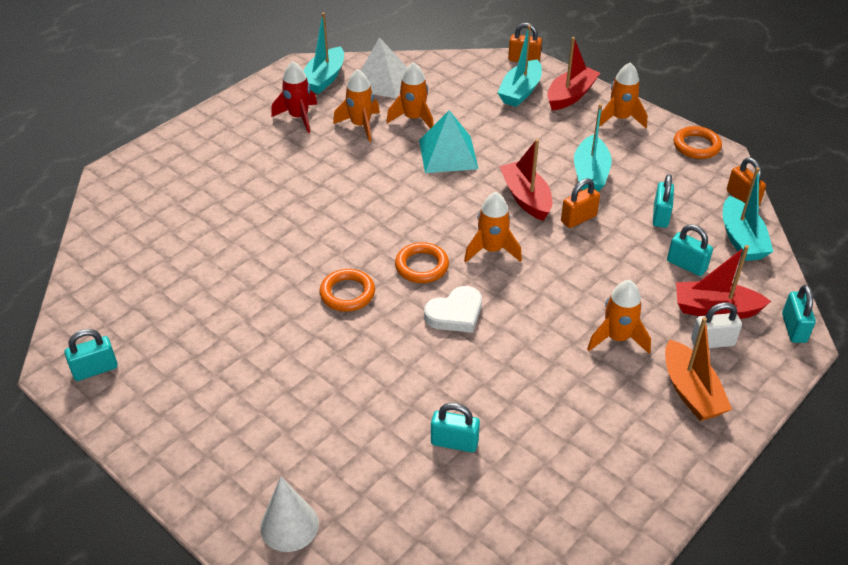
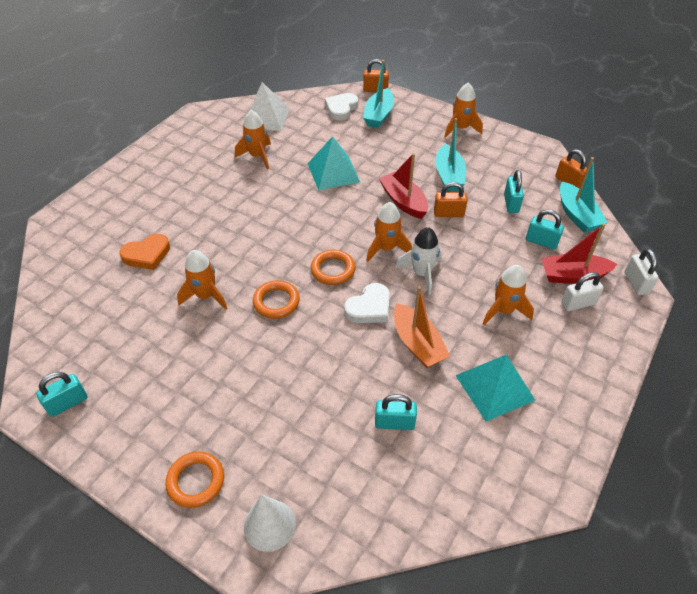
camera: 10 degrees left, 5 degrees up
red rocket [271,61,317,133] -> none
turquoise boat [304,12,344,94] -> none
orange rocket [386,62,434,129] -> orange rocket moved to [177,250,227,310]
red boat [547,37,600,111] -> none
orange padlock [561,178,600,228] -> orange padlock turned 45 degrees clockwise [434,182,468,217]
orange boat [665,317,732,421] -> orange boat moved to [394,286,450,368]
orange ring [674,126,722,159] -> orange ring moved to [165,451,224,508]
turquoise padlock [782,285,816,343] -> white padlock [624,249,659,295]
none -> orange heart [119,234,170,270]
none -> white heart [325,93,358,121]
none -> white rocket [396,227,442,294]
none -> turquoise pyramid [455,355,535,422]

